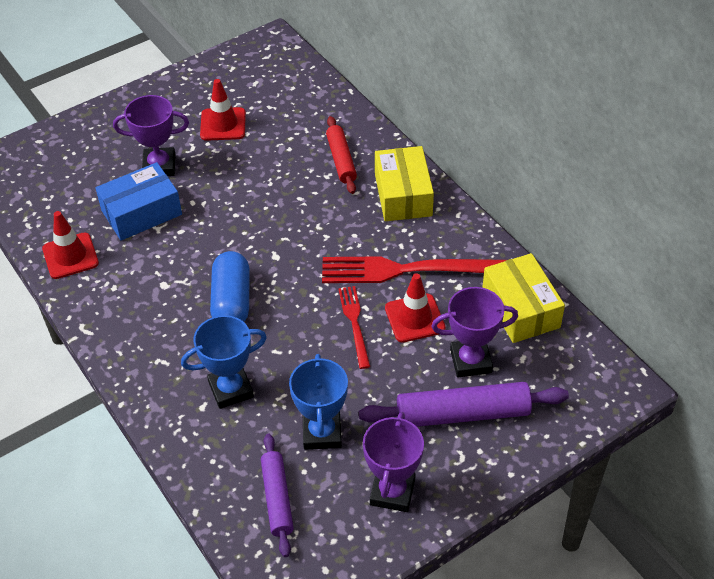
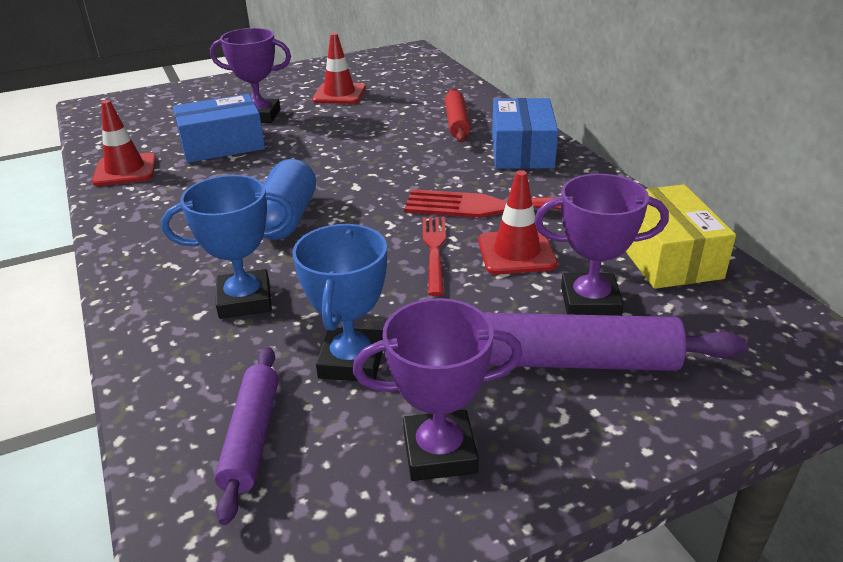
camera: 10 degrees right, 15 degrees down
purple trophy [363,412,424,512] -> purple trophy turned 60 degrees clockwise [353,298,522,481]
yellow box [375,146,434,221] -> blue box [492,98,558,169]

